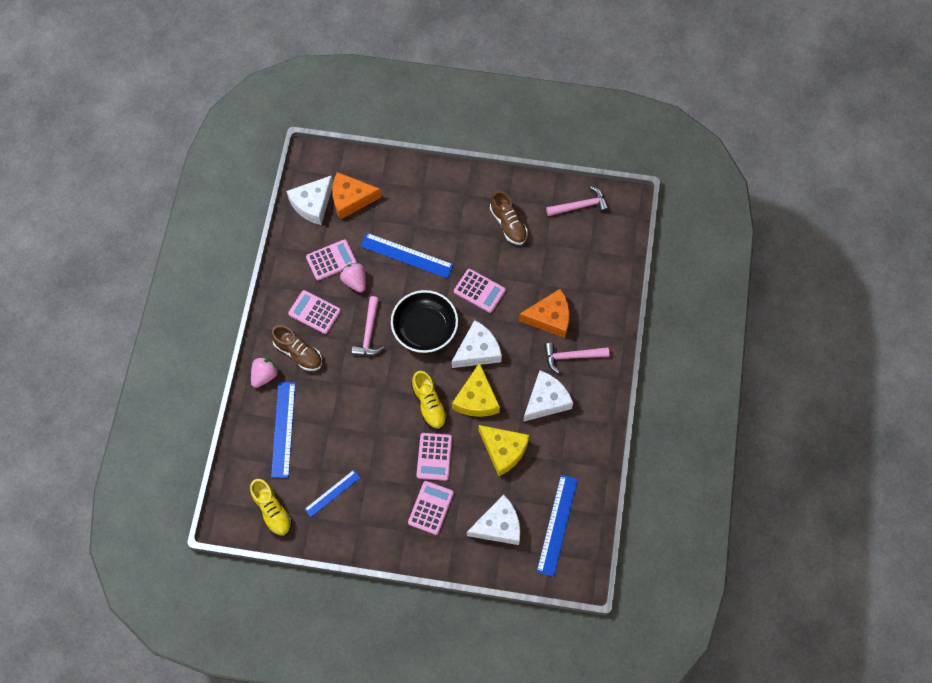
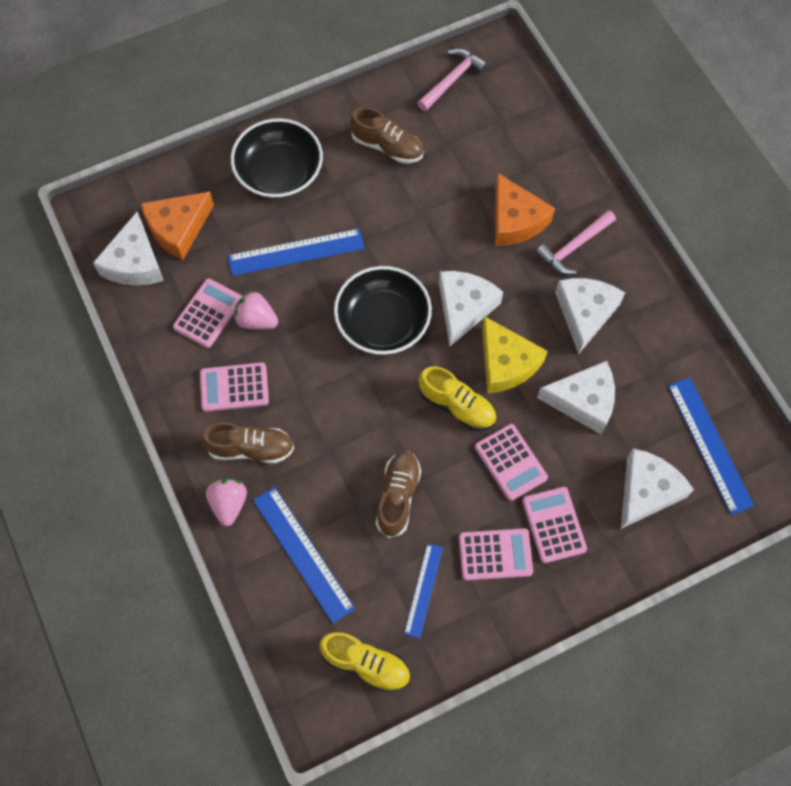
camera: 35 degrees left, 0 degrees up
pink hammer [351,296,384,356] -> none
pink calculator [454,269,506,313] -> pink calculator moved to [459,528,533,581]
yellow cheese [479,425,530,476] -> white cheese [537,361,615,434]
orange cheese [519,288,570,338] -> orange cheese turned 105 degrees clockwise [495,173,555,246]
none -> black bowl [231,118,323,198]
none -> brown shoe [376,451,421,538]

